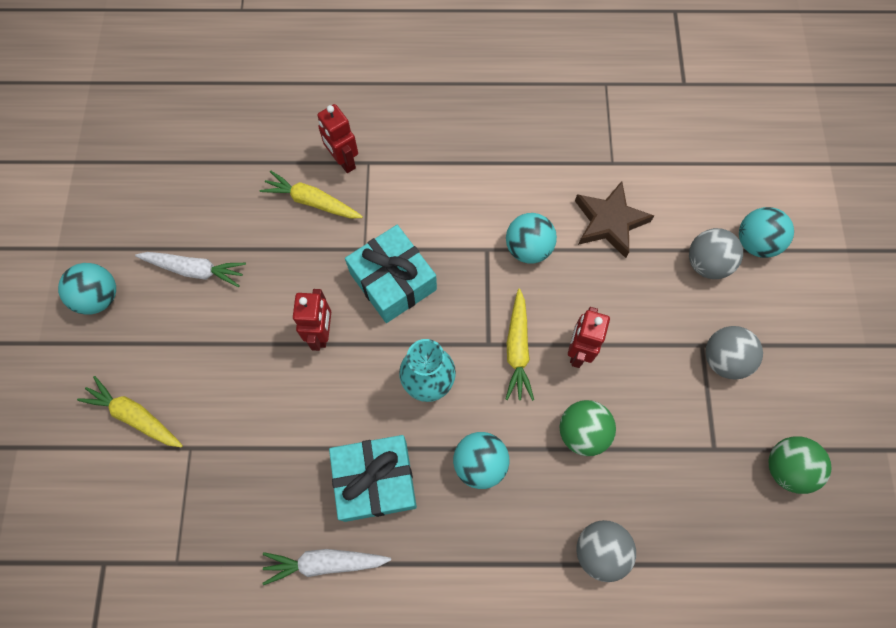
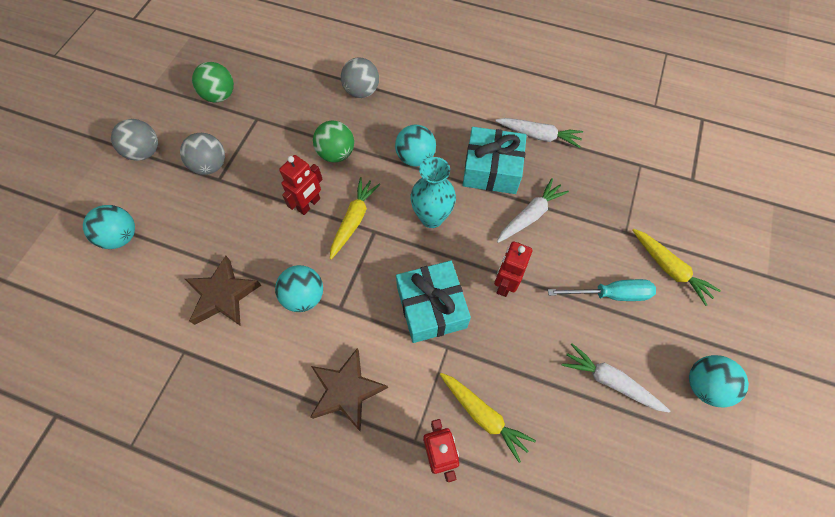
camera: 160 degrees left, 5 degrees down
grey ball [689,228,743,279] -> grey ball moved to [111,119,158,161]
none -> brown star [310,348,388,432]
none -> white carrot [497,178,569,243]
none -> turquoise screwdriver [548,279,656,301]

